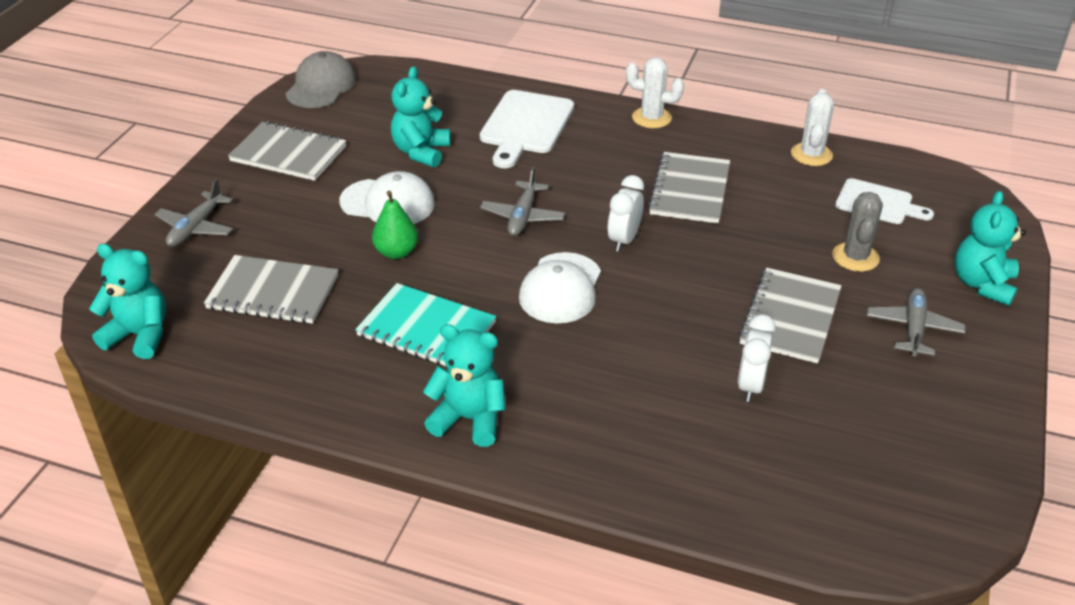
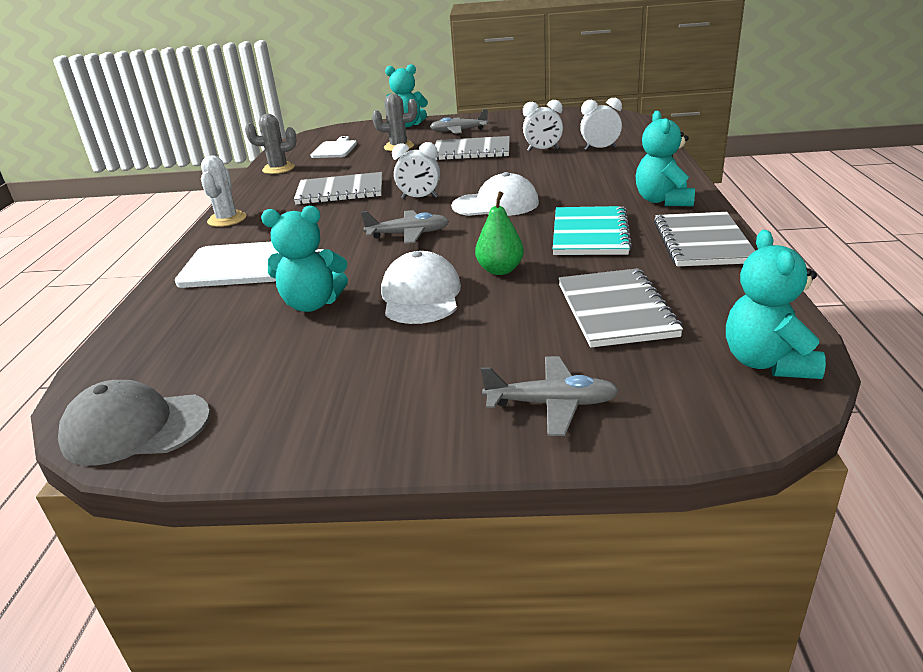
camera: 105 degrees left, 10 degrees down
grey notebook [228,121,346,181] -> grey notebook moved to [654,212,755,266]
white cactus [791,89,834,166] -> grey cactus [245,114,297,174]
none -> white clock [580,98,622,150]

